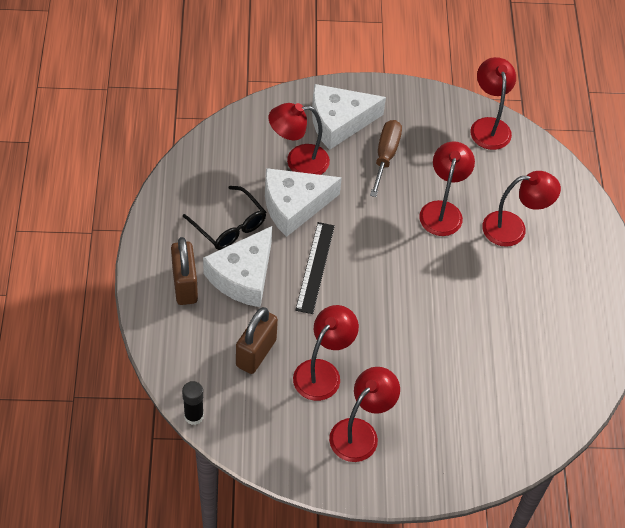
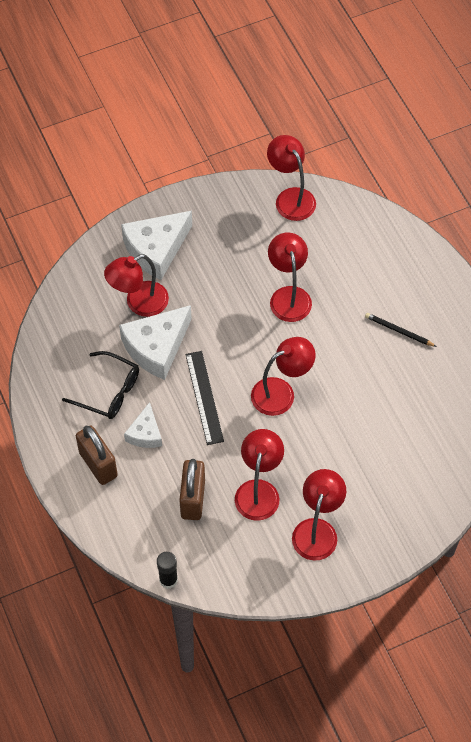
camera: 20 degrees left, 5 degrees up
white cheese [203,226,272,307] -> white cheese [124,402,162,448], size x0.57
brown screwdriver [370,120,402,197] -> none
red lamp [482,171,561,247] -> red lamp moved to [251,337,315,416]
none -> black pencil [365,313,437,347]

